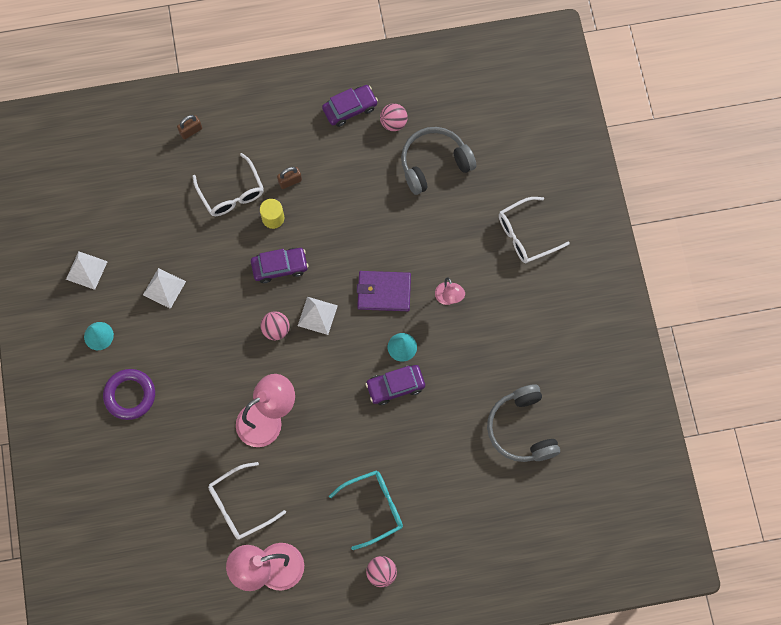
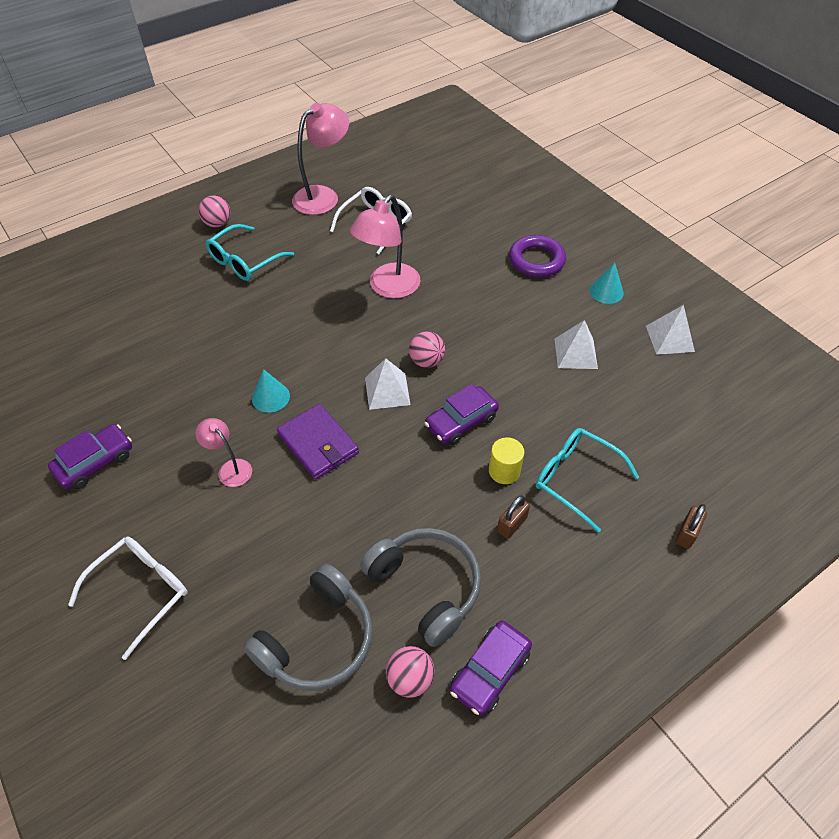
camera: 155 degrees right, 20 degrees down
white glasses [193,153,264,216] -> turquoise glasses [536,428,639,533]
purple wallet [357,271,411,311] -> purple wallet turned 75 degrees clockwise [277,404,359,480]
purple car [365,365,425,405] -> purple car moved to [48,424,132,489]
grey headphones [487,385,560,462] -> grey headphones moved to [360,528,481,647]

